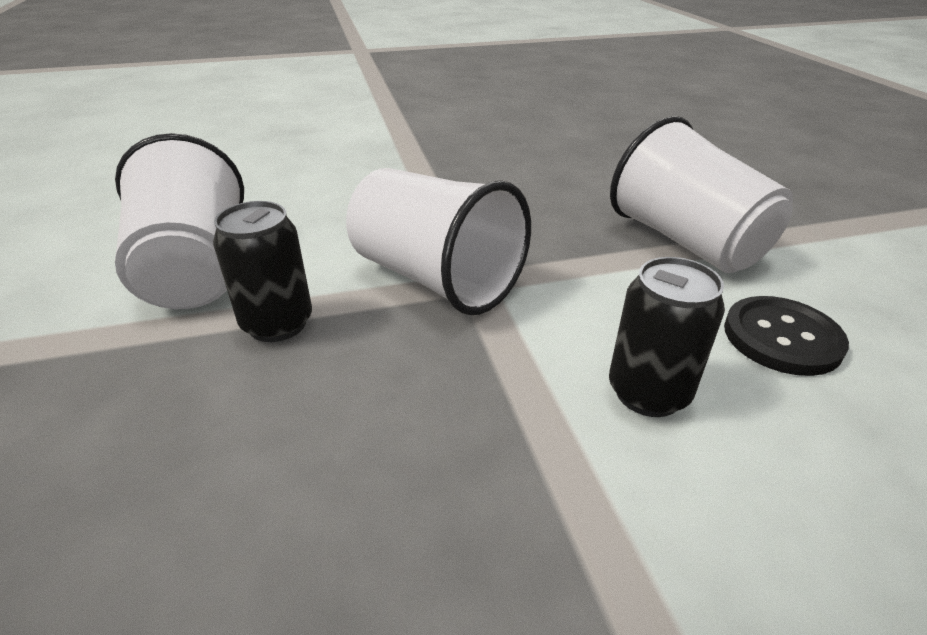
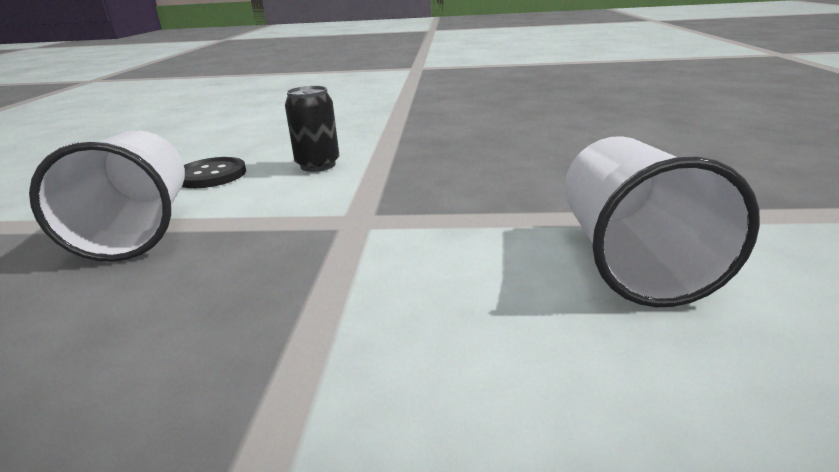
camera: 160 degrees left, 10 degrees down
black can [213,201,312,342] -> none
white cup [346,168,531,315] -> none

